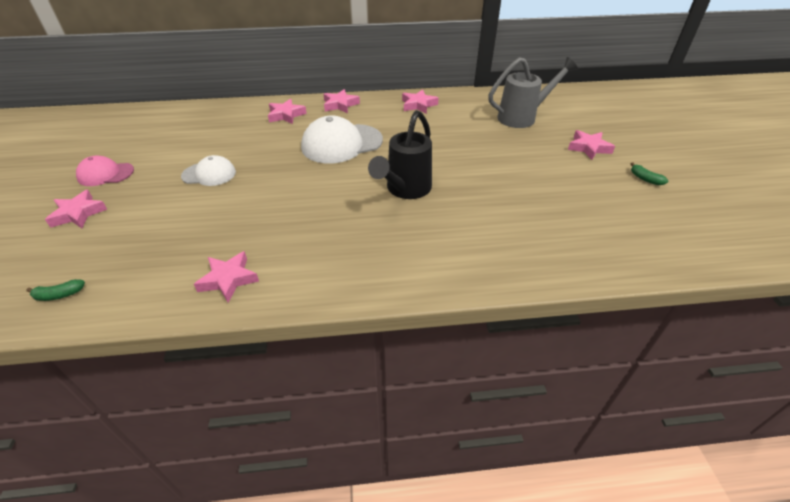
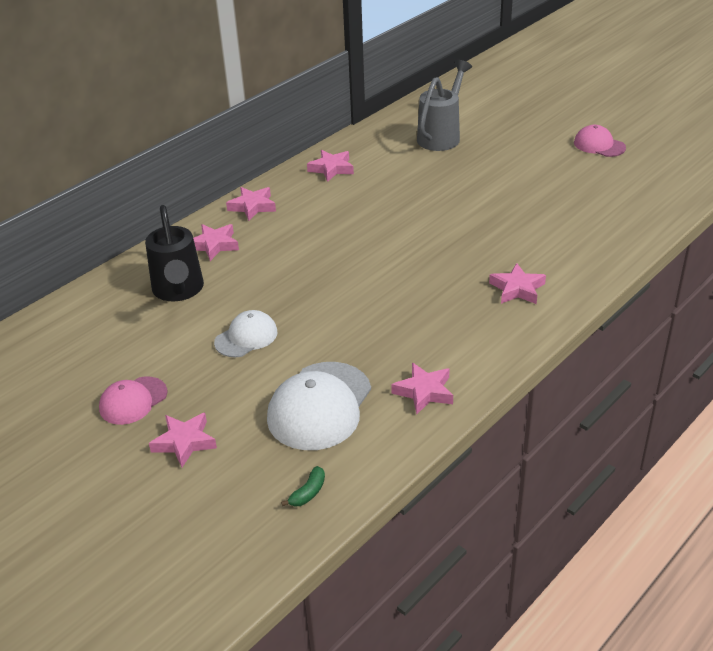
camera: 40 degrees left, 5 degrees down
white cap [301,116,383,164] -> white cap moved to [267,362,371,450]
black watering can [368,110,432,199] -> black watering can moved to [145,205,204,301]
pink star [568,130,615,160] -> pink star moved to [489,263,546,304]
green banana [631,163,668,185] -> pink cap [574,125,626,157]

